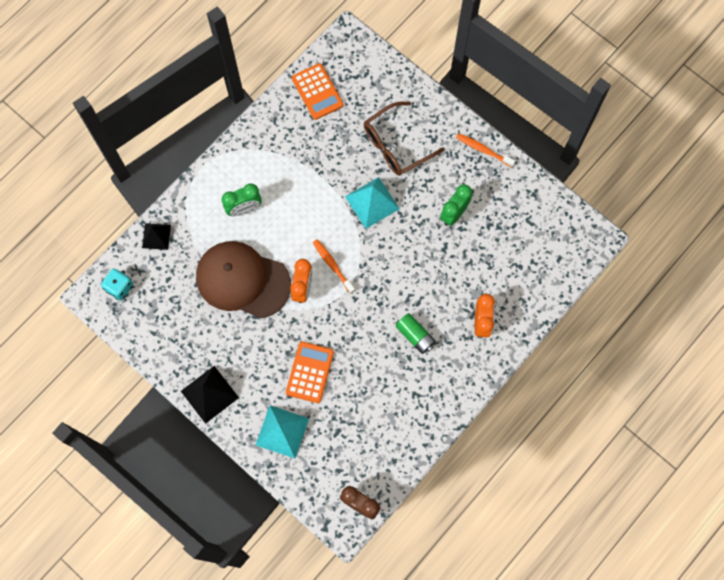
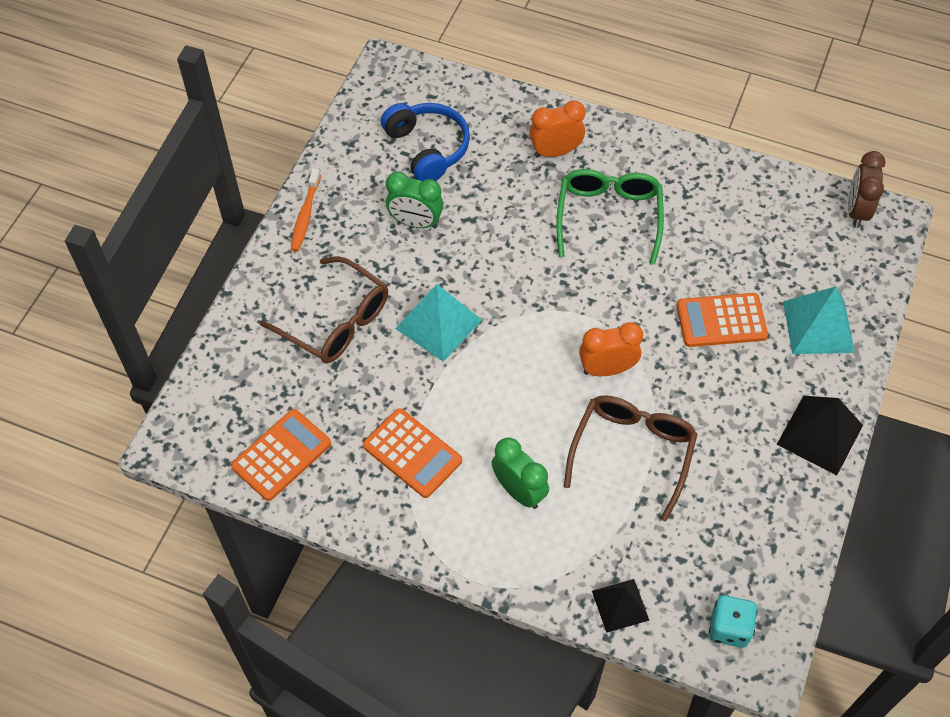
camera: 110 degrees left, 15 degrees down
brown cap [196,241,291,318] -> brown glasses [564,395,697,521]
orange toothbrush [313,239,355,294] -> none
green battery [396,313,436,354] -> green glasses [556,169,664,264]
none -> orange calculator [363,408,462,498]
none -> blue headphones [381,103,470,181]

